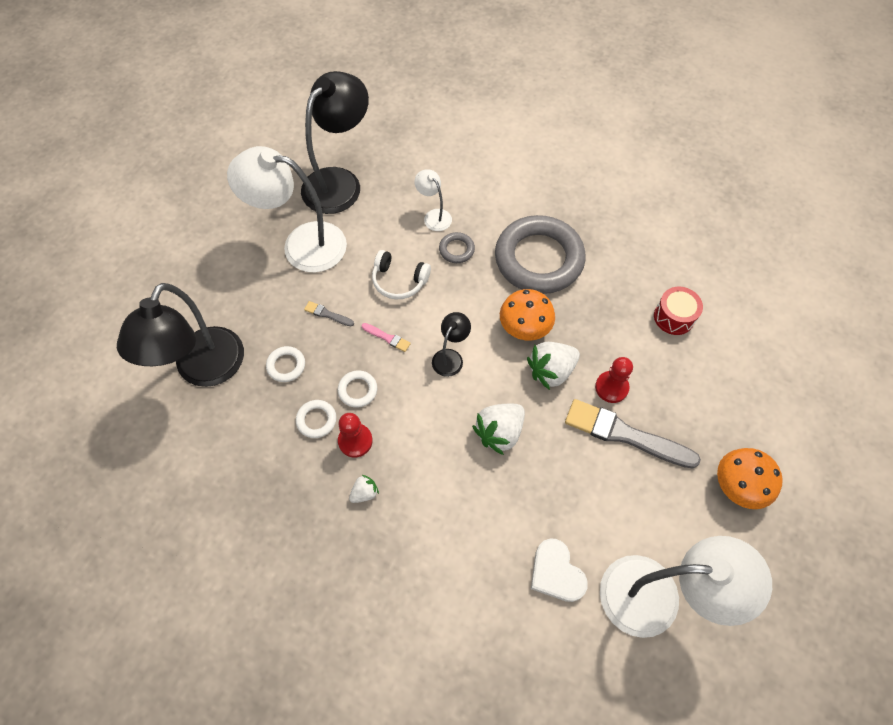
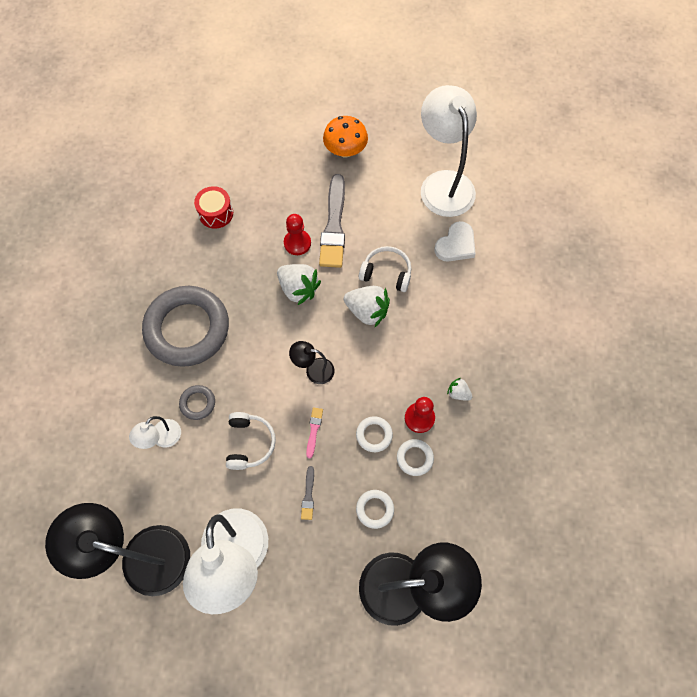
camera: 110 degrees left, 5 degrees up
orange mushroom [500,289,555,340] -> none
none -> white headphones [359,246,411,292]

